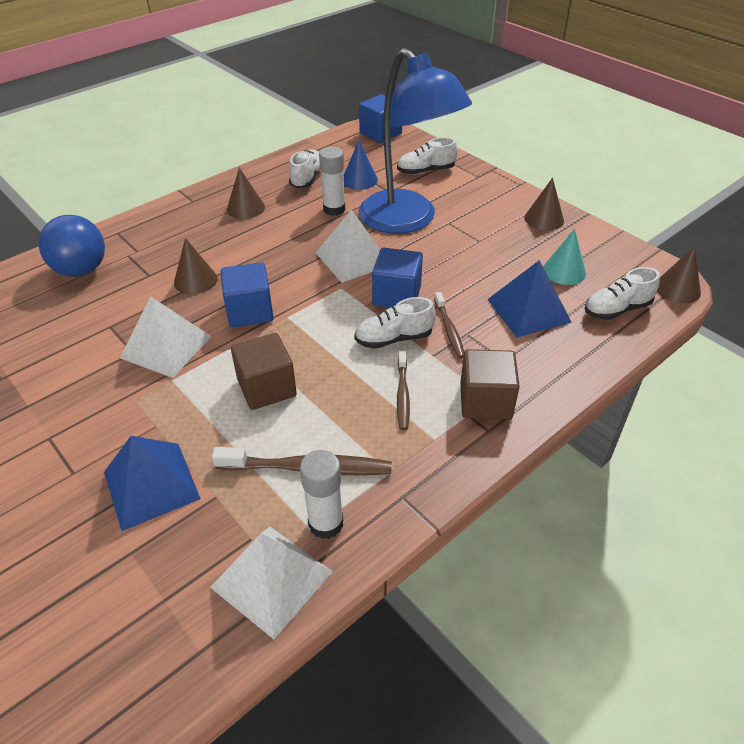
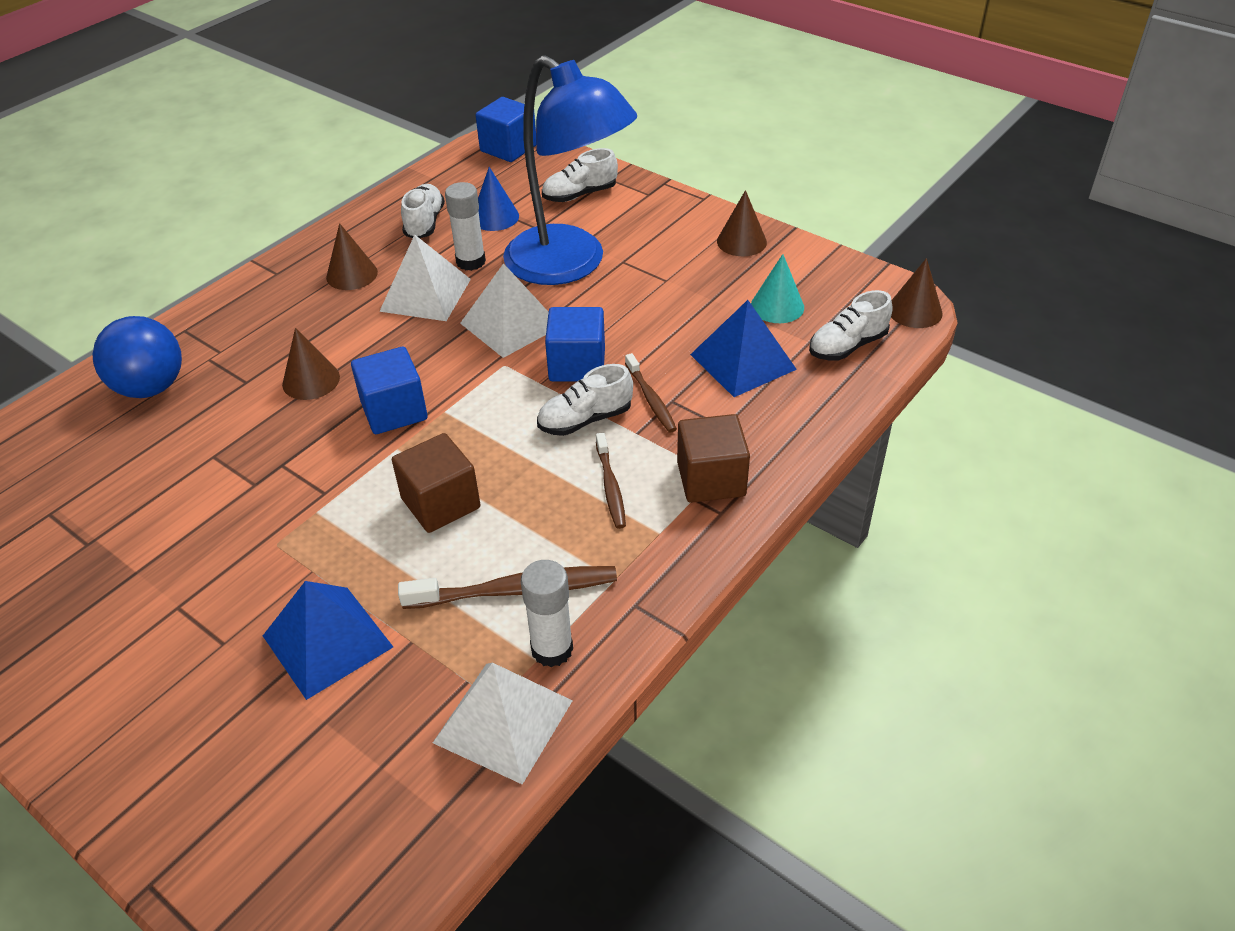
camera: 10 degrees left, 0 degrees up
white pyramid [120,296,212,378] -> white pyramid moved to [379,235,471,321]

